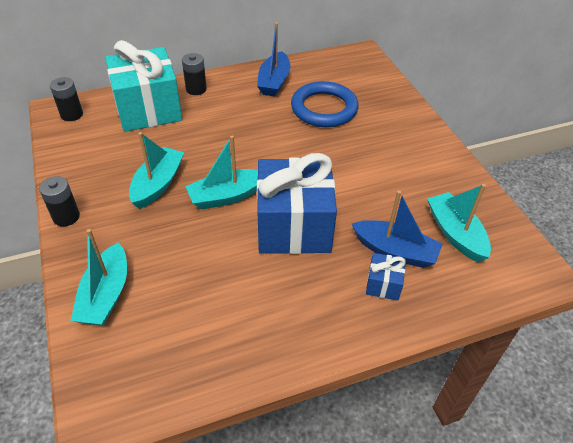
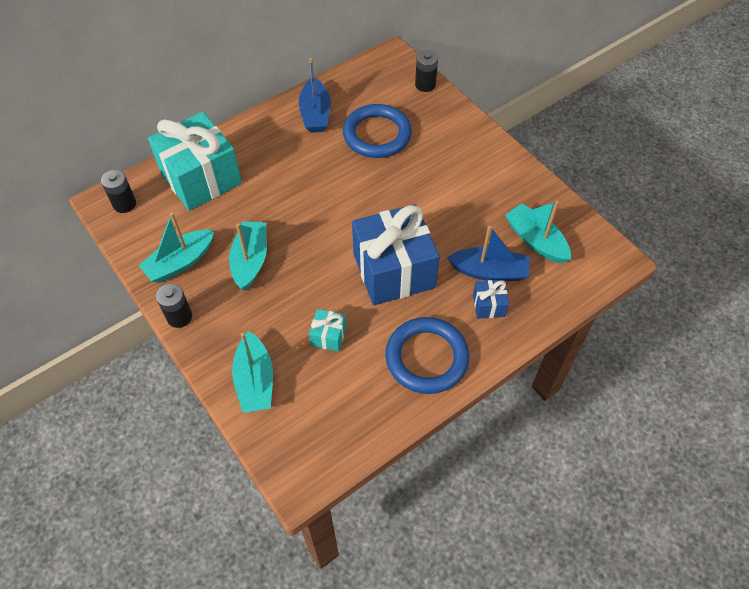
camera: 15 degrees left, 10 degrees up
black battery [182,53,207,95] -> black battery moved to [415,50,438,92]
turquoise boat [185,136,258,210] -> turquoise boat moved to [138,212,214,283]
none -> turquoise gift [309,309,346,352]
none -> blue ring [385,317,469,394]

